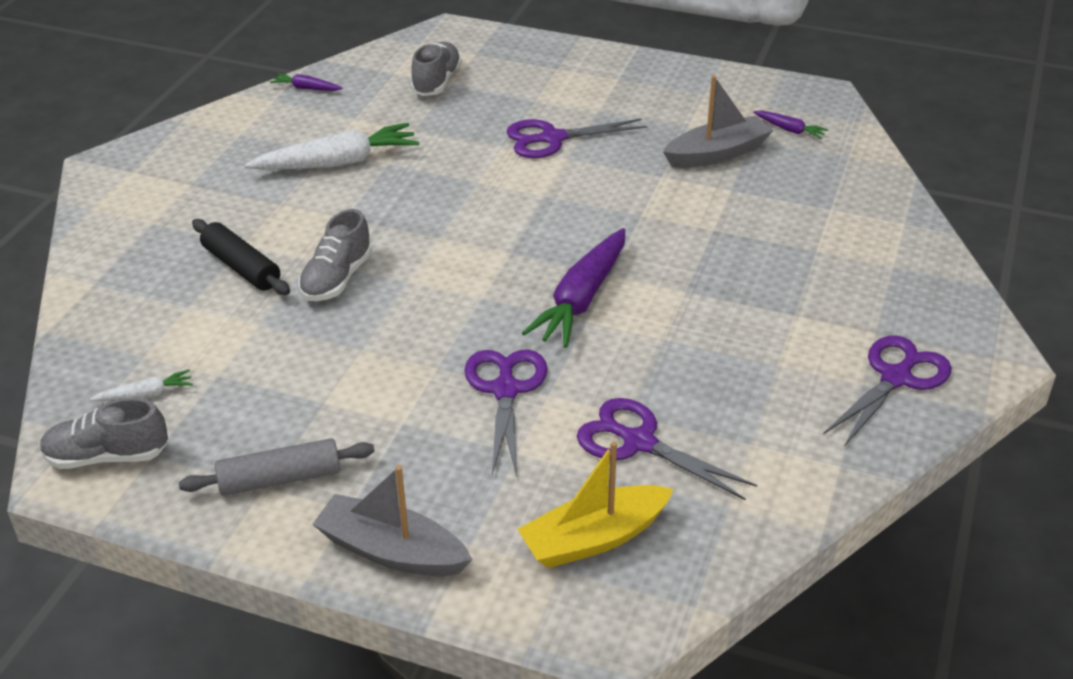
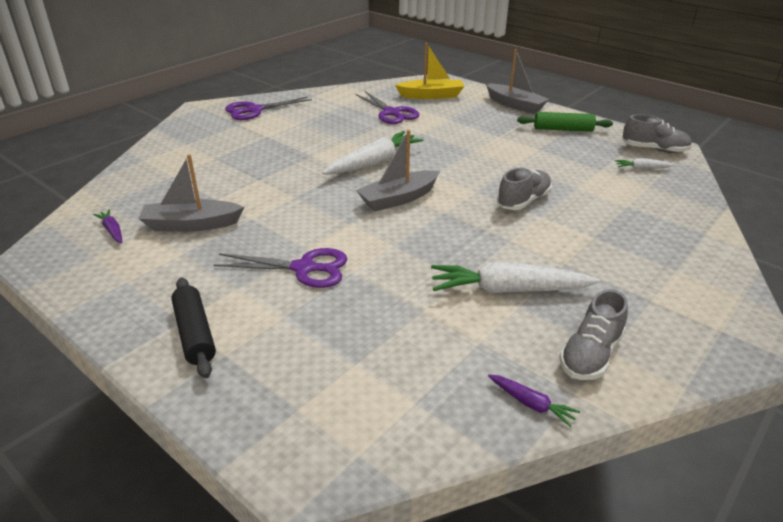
camera: 160 degrees left, 5 degrees down
grey rolling pin [179,438,375,496] -> green rolling pin [517,112,613,132]
black rolling pin [192,219,290,295] -> black rolling pin moved to [171,277,216,378]
grey shoe [411,42,462,96] -> grey shoe moved to [559,289,628,380]
purple scissors [464,350,548,476] -> none
purple carrot [522,228,625,348] -> white carrot [322,131,424,175]
none -> grey boat [356,130,440,212]

